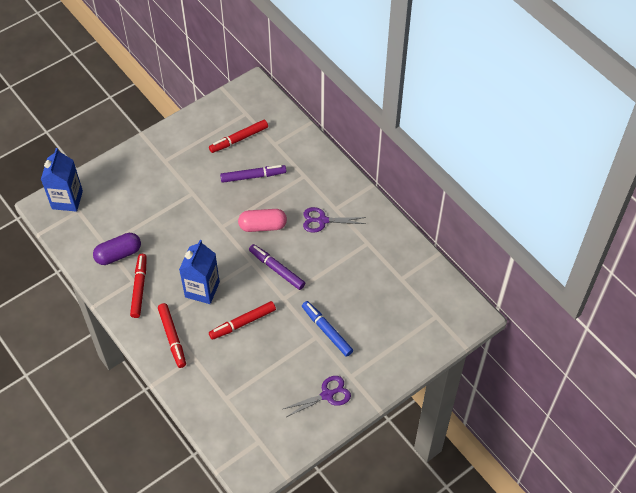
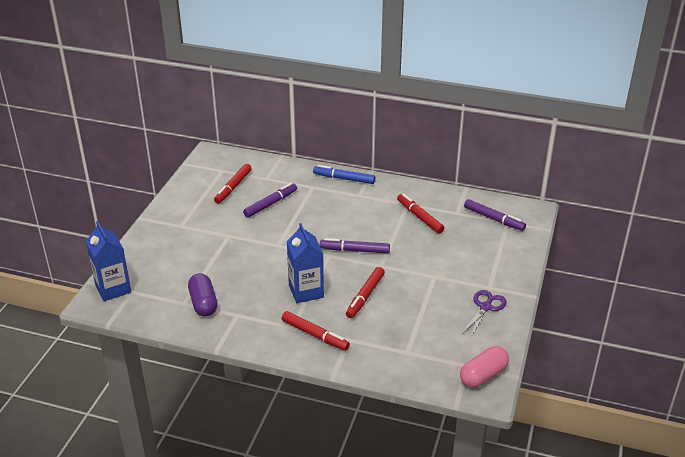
camera: 35 degrees left, 20 degrees down
purple capsule [93,233,141,265] -> purple capsule turned 45 degrees counterclockwise [188,273,218,316]
red marker [130,254,147,318] -> red marker moved to [397,193,444,234]
pink capsule [238,209,287,232] -> pink capsule moved to [460,346,509,388]
blue marker [302,301,353,357] -> blue marker moved to [313,165,375,184]
purple scissors [303,207,366,233] -> none
none -> purple marker [464,199,526,231]

